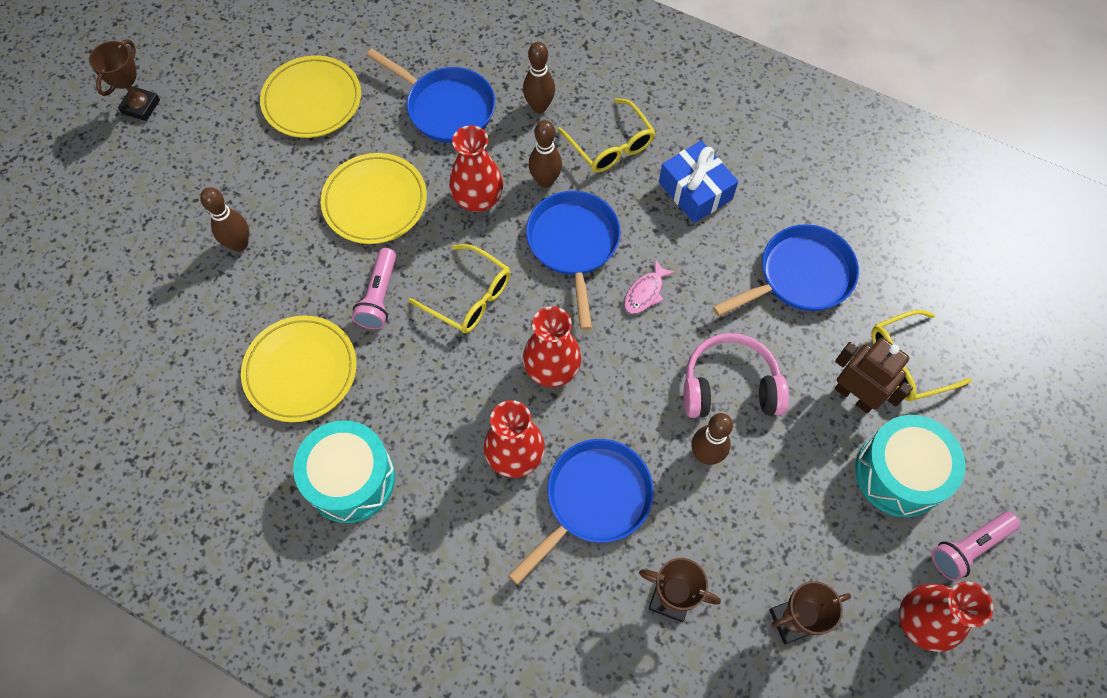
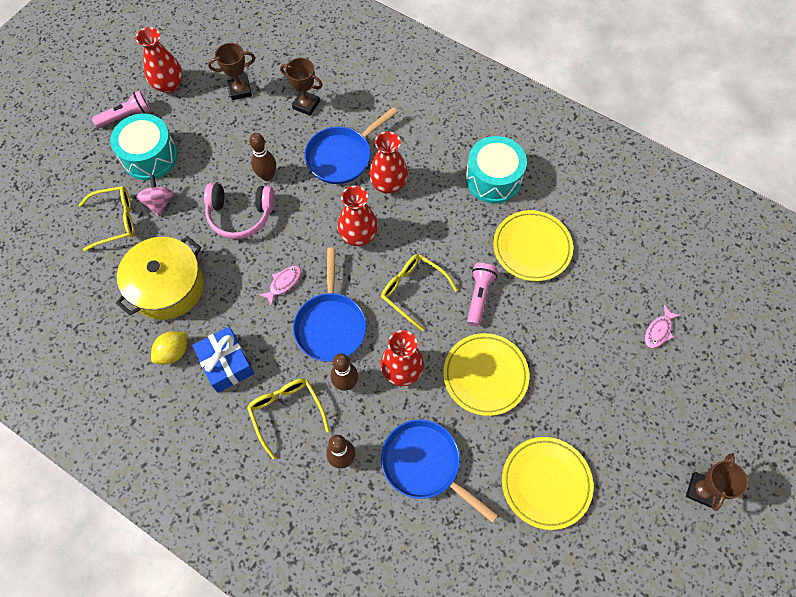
camera: 175 degrees left, 0 degrees up
brown bowling pin [200,187,249,252] -> none
blue pan [713,224,859,316] -> yellow pot [116,236,204,320]
brown robot [835,337,913,413] -> pink spinning top [137,175,174,217]
none -> yellow lemon [151,331,187,364]
none -> pink fish [645,305,681,348]

